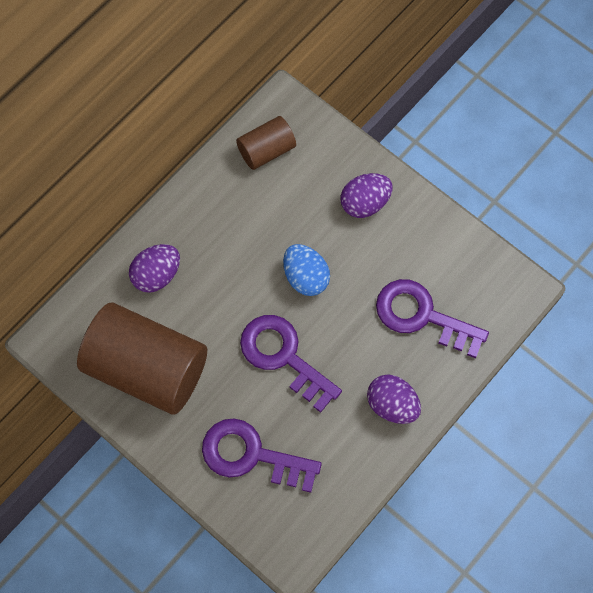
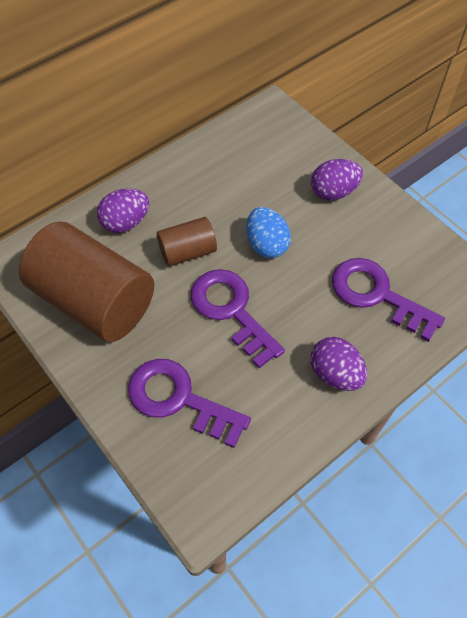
camera: 10 degrees right, 10 degrees down
brown cylinder [236,116,296,170] -> brown cylinder moved to [157,217,217,266]

